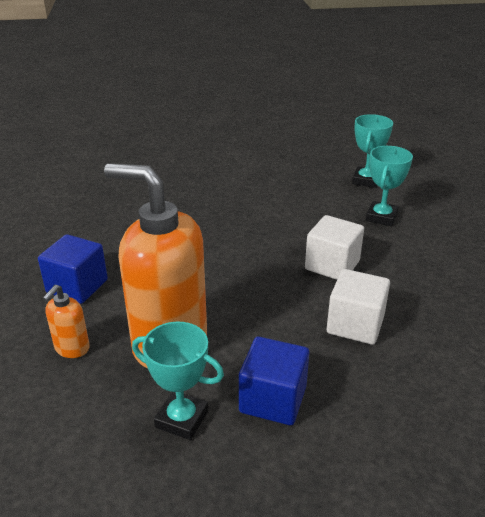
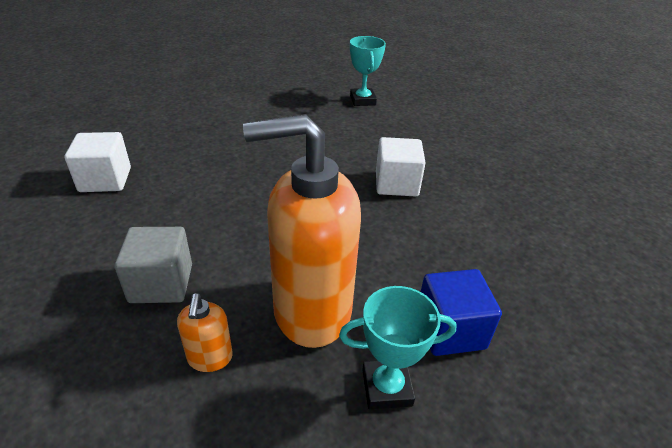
camera: 30 degrees left, 5 degrees up
blue cube [38,234,108,304] -> grey cube [114,227,192,303]
white cube [327,269,390,345] -> white cube moved to [64,132,131,192]
turquoise trophy [366,146,413,226] -> none

